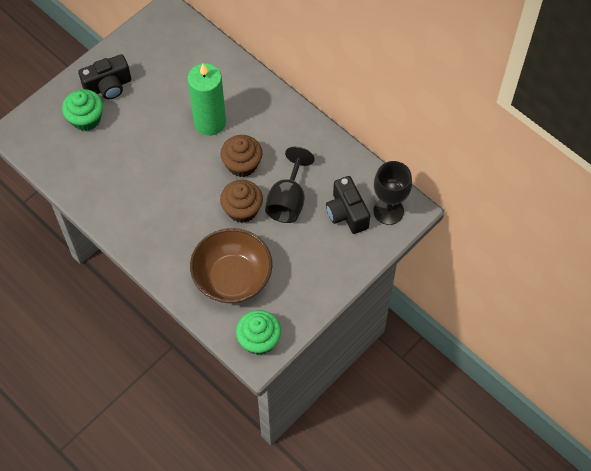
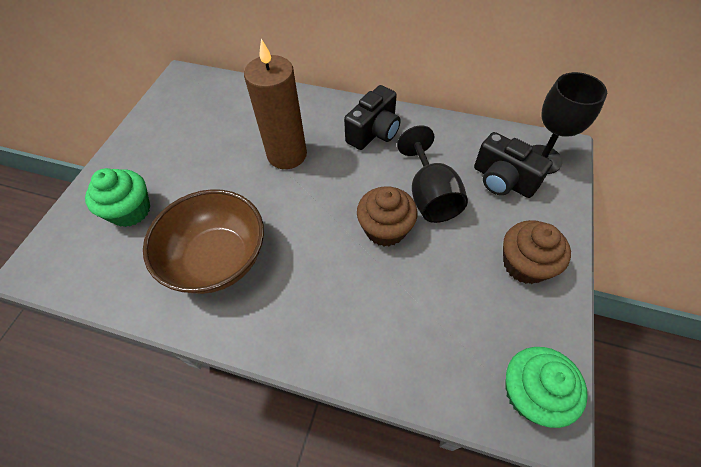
camera: 25 degrees left, 5 degrees down
black camera [78,54,131,99] -> black camera moved to [344,85,401,150]
green candle [188,63,226,136] -> brown candle [244,39,307,169]
brown bowl [190,228,272,304] -> brown bowl moved to [143,189,264,294]
brown cupcake [220,135,262,177] -> brown cupcake moved to [503,220,571,284]

